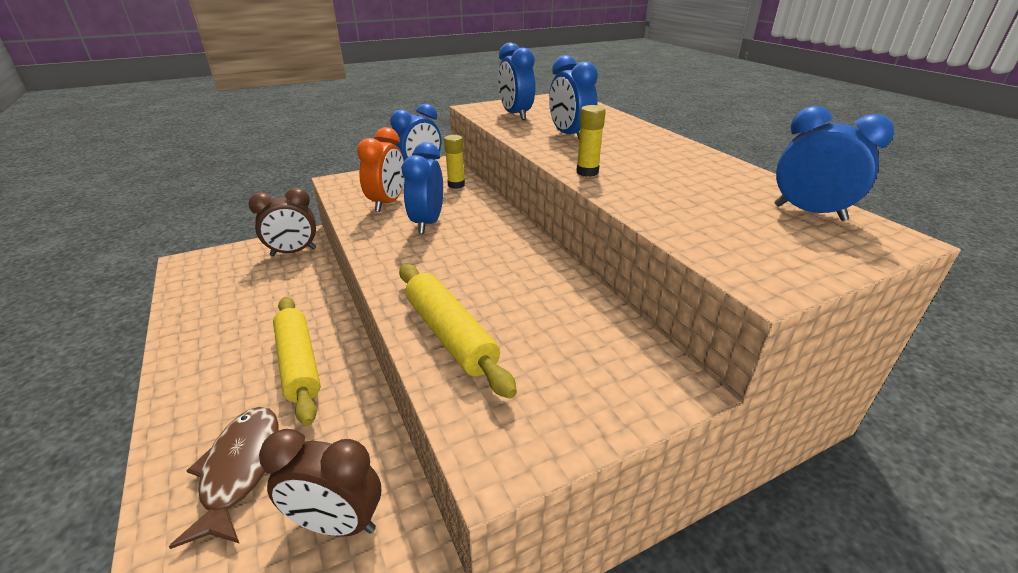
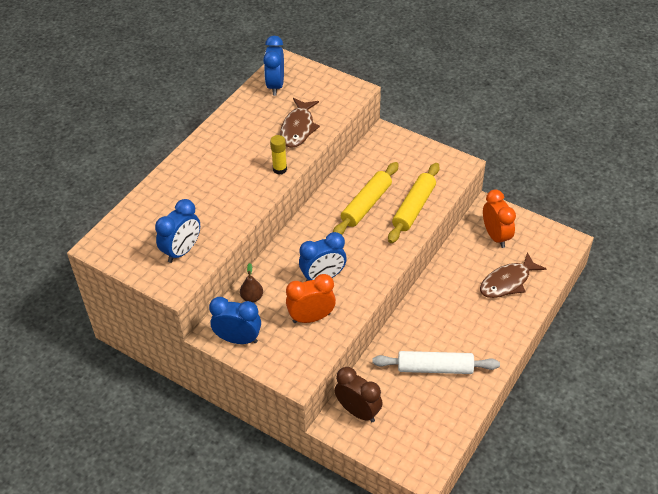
camera: 120 degrees left, 15 degrees up
brown clock [259,429,381,537] -> orange clock [483,189,516,248]
yellow rolling pin [273,297,321,426] -> yellow rolling pin moved to [333,162,399,235]
yellow glue stick [444,135,465,189] -> brown pear [240,263,263,303]
blue clock [549,55,598,139] -> none
none -> brown fish [280,98,320,148]
none -> white rolling pin [372,351,500,374]

